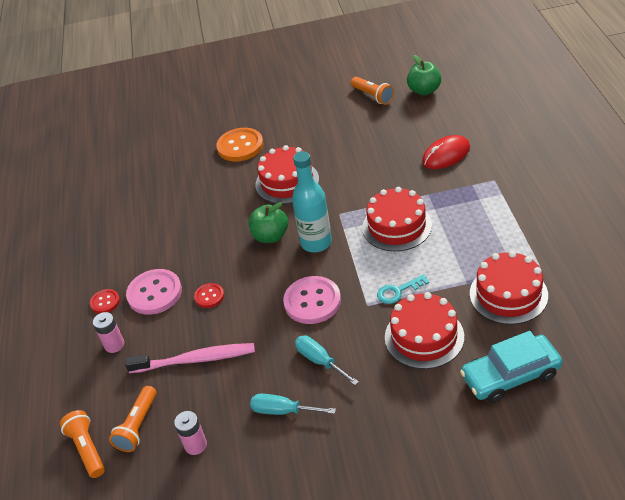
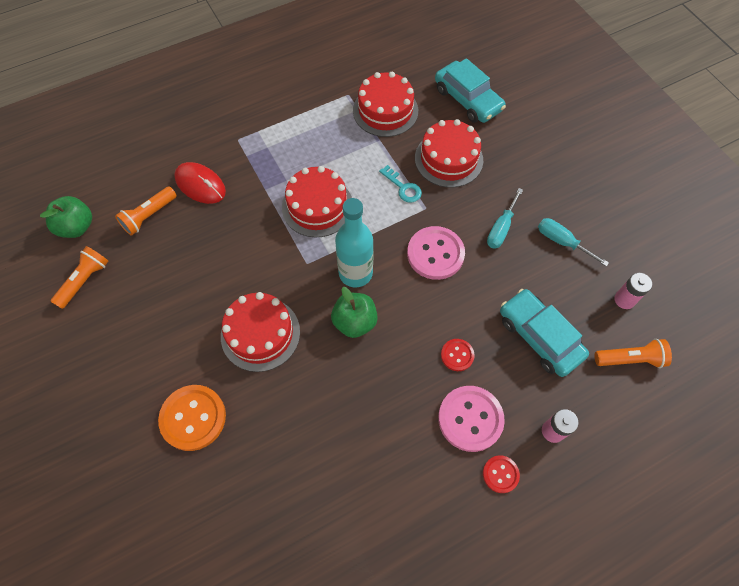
camera: 115 degrees left, 20 degrees up
orange flashlight [60,410,105,478] -> orange flashlight moved to [115,187,177,236]
pink toothbrush [125,343,255,373] -> turquoise car [500,289,589,377]
turquoise screwdriver [250,394,336,415] -> turquoise screwdriver turned 135 degrees clockwise [538,218,609,267]

